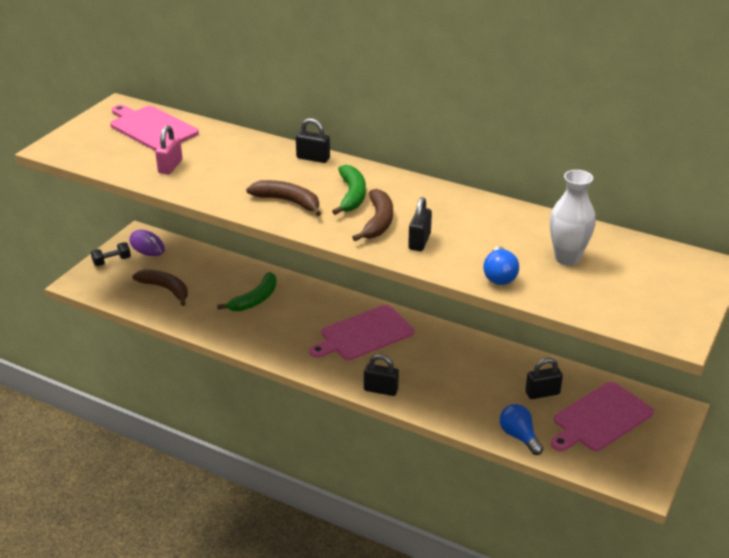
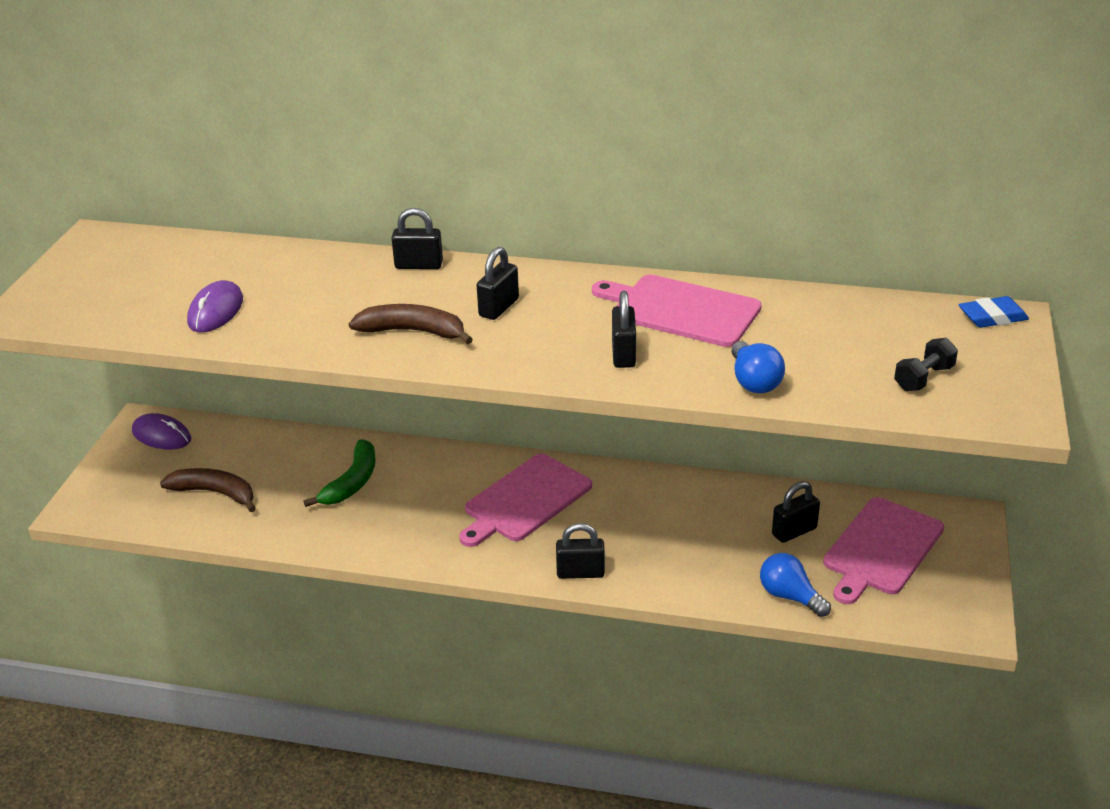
camera: 15 degrees left, 0 degrees up
black dumbbell [91,242,131,266] -> black dumbbell moved to [894,338,958,391]
pink cutting board [110,105,199,151] -> pink cutting board moved to [592,274,762,347]
pink padlock [155,125,182,174] -> purple mouse [187,280,243,332]
green banana [332,165,366,215] -> black padlock [477,247,519,320]
brown banana [352,189,393,241] -> none
white vase [550,170,596,266] -> none
none -> blue eraser [959,296,1029,328]

